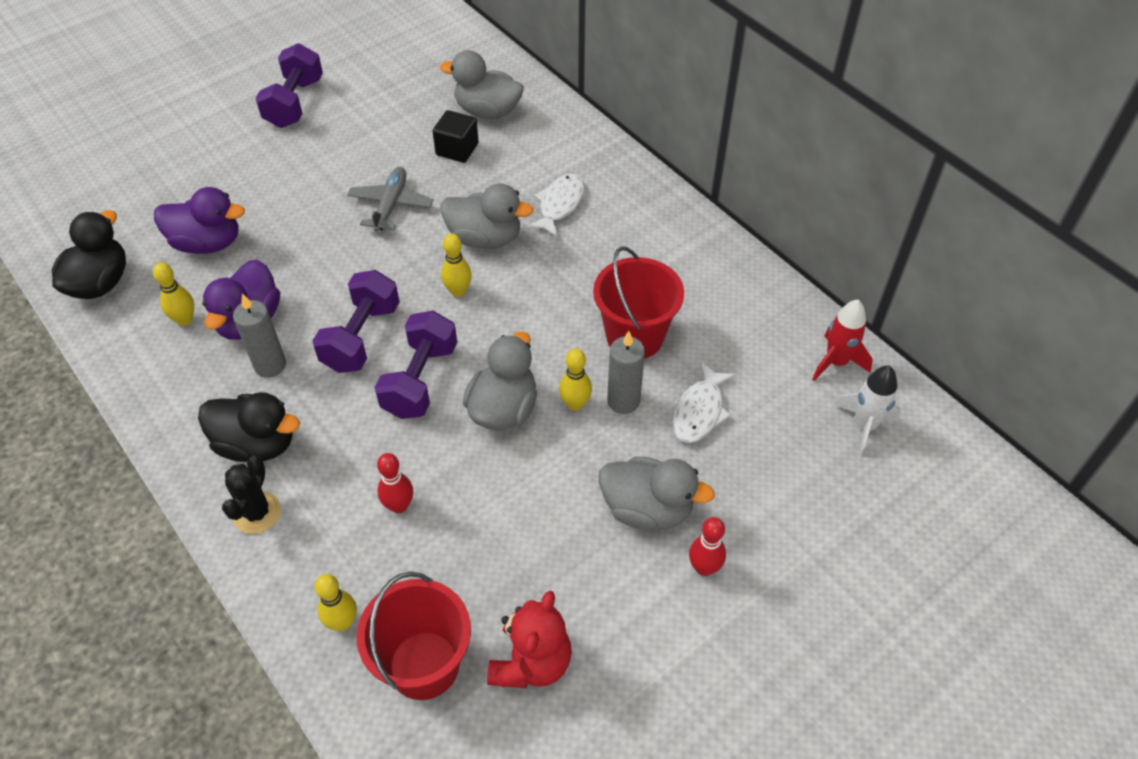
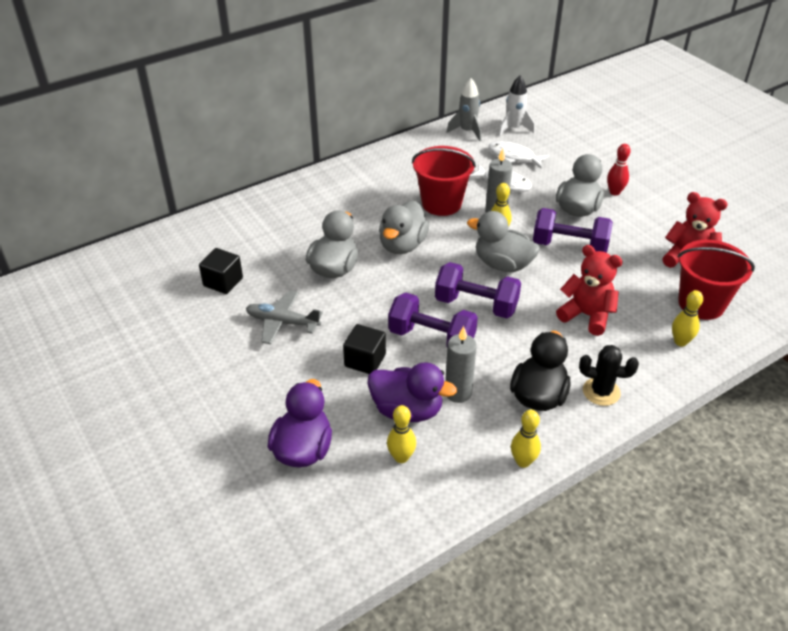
camera: 85 degrees left, 10 degrees down
black duck [52,210,126,299] -> none
purple dumbbell [255,43,323,128] -> purple dumbbell moved to [533,208,613,253]
red bowling pin [377,453,413,513] -> red teddy bear [556,245,623,336]
grey duck [440,50,524,119] -> grey duck moved to [379,200,429,254]
yellow bowling pin [441,234,472,297] -> yellow bowling pin moved to [511,410,541,468]
white fish [526,174,585,238] -> white fish moved to [489,141,550,168]
red rocket [812,300,873,381] -> grey rocket [447,78,481,141]
none -> black cube [343,324,386,374]

